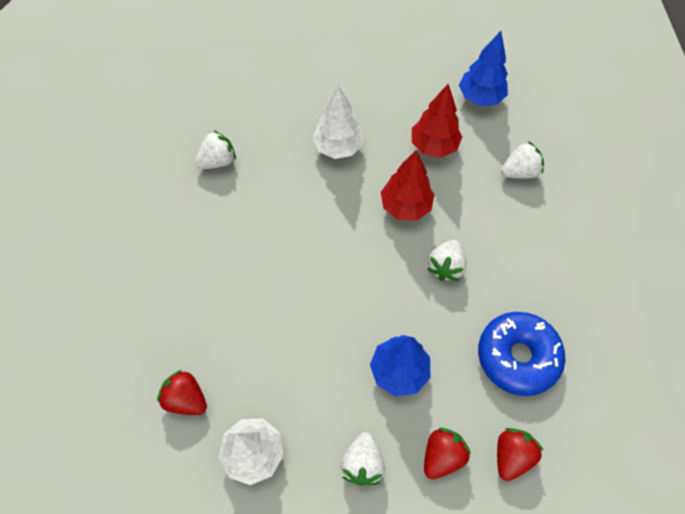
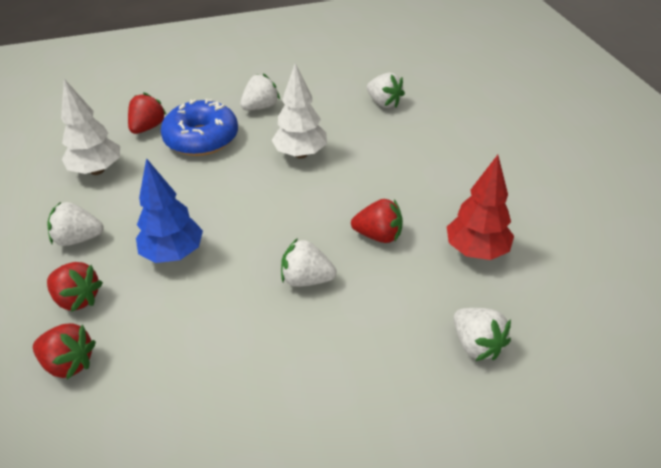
camera: 80 degrees right, 20 degrees down
white tree [312,85,363,159] -> white tree moved to [272,63,327,159]
red tree [381,150,435,221] -> red strawberry [351,199,403,243]
blue tree [459,31,508,106] -> none
blue donut [478,312,565,396] -> blue donut moved to [161,99,238,156]
none -> white strawberry [240,74,280,110]

